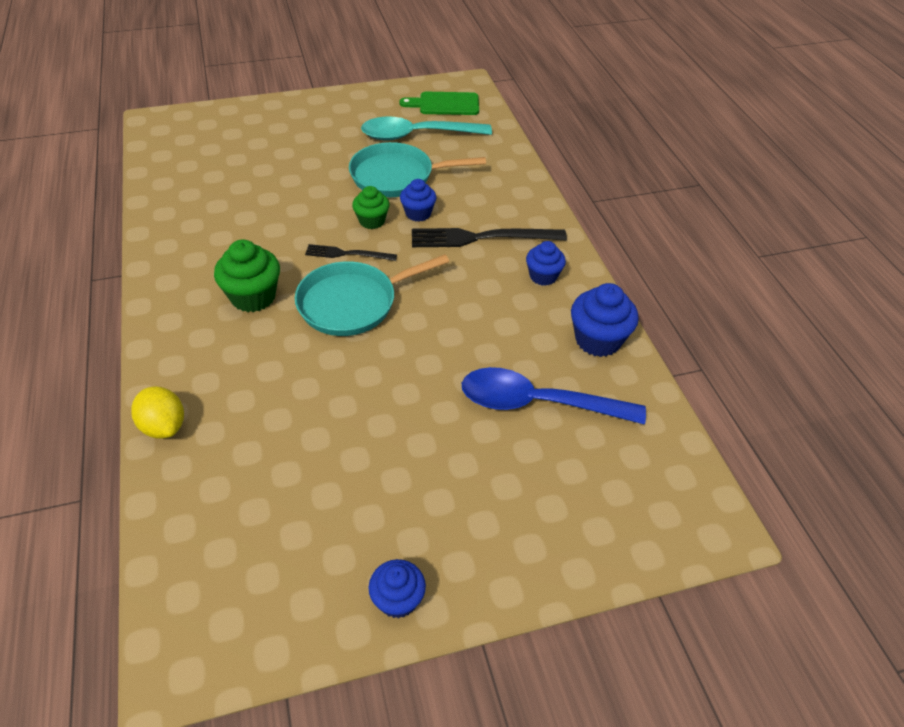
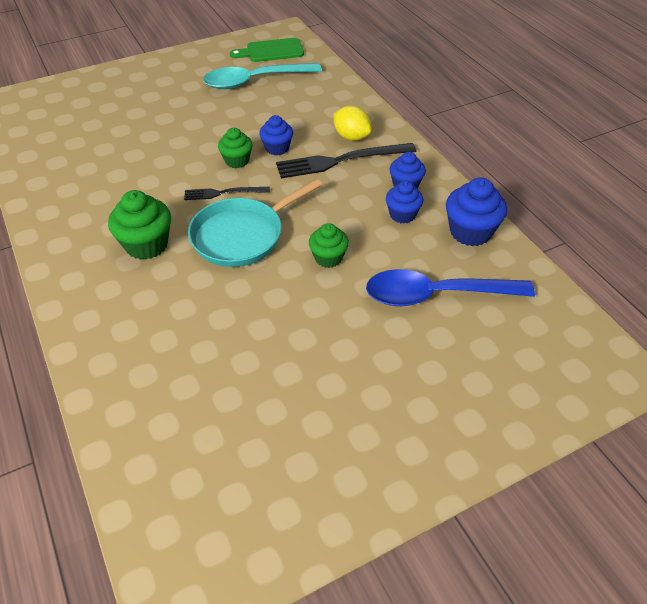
camera: 10 degrees left, 0 degrees up
yellow lemon [131,386,184,439] -> yellow lemon moved to [333,106,372,141]
turquoise pan [349,142,486,197] -> none
blue cupcake [368,559,426,618] -> blue cupcake moved to [386,181,423,224]
none -> green cupcake [309,223,349,268]

